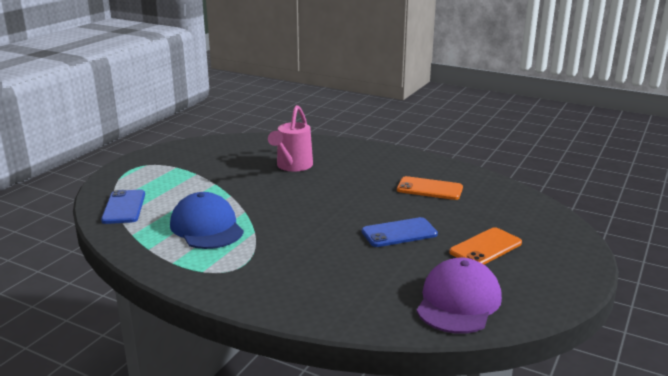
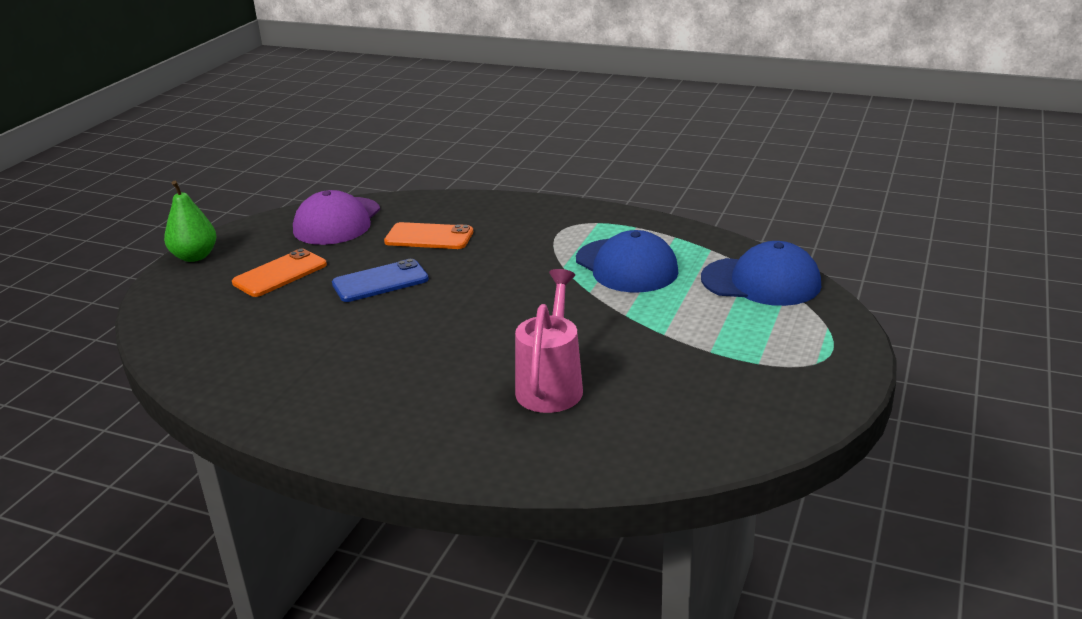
camera: 175 degrees right, 5 degrees up
blue phone [101,190,145,224] -> blue cap [701,241,821,306]
orange phone [397,176,463,200] -> orange phone moved to [384,222,473,249]
none -> green pear [164,181,216,262]

